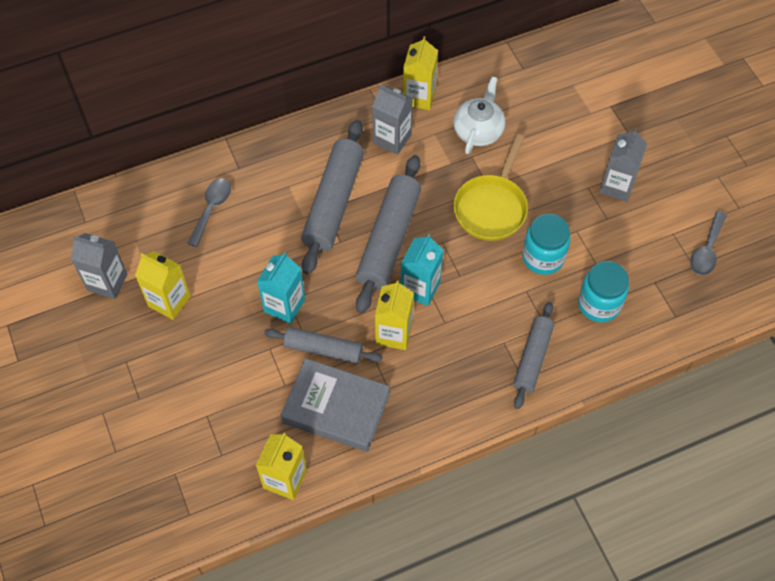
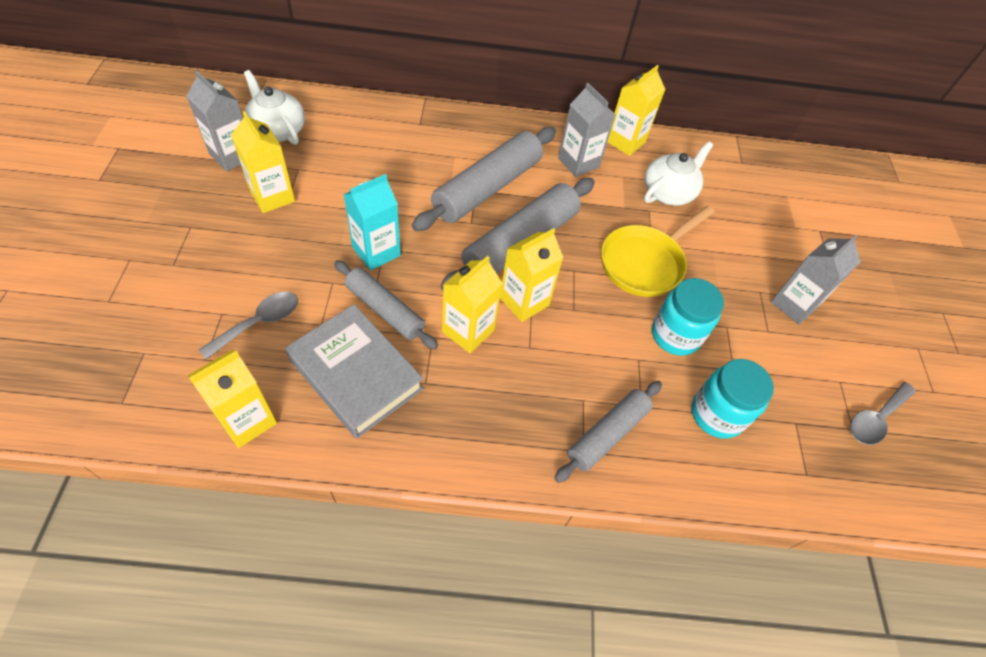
camera: 20 degrees right, 5 degrees down
grey spoon [187,178,231,247] -> grey spoon moved to [199,292,298,359]
turquoise carton [401,234,443,306] -> yellow carton [500,228,563,322]
none -> white teapot [244,70,305,145]

